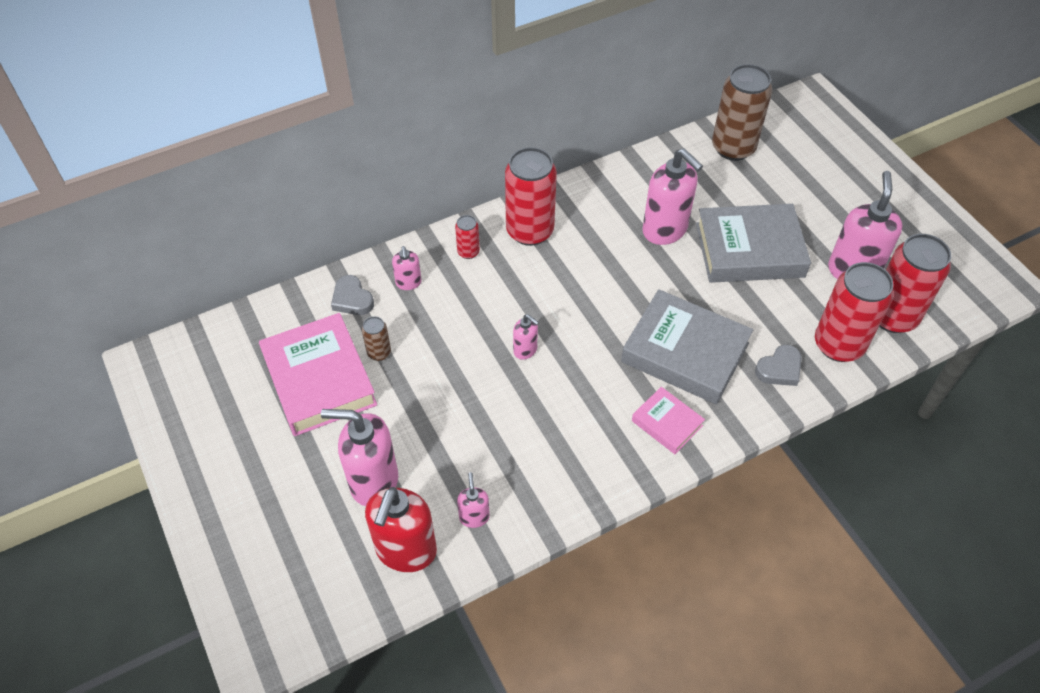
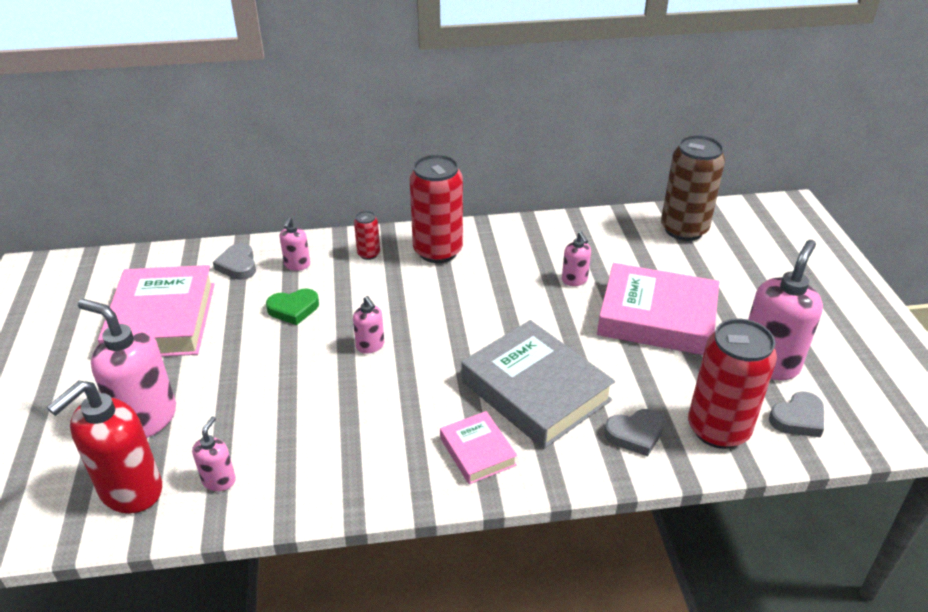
camera: 20 degrees right, 15 degrees down
brown can [362,316,391,361] -> none
pink soap dispenser [642,148,703,245] -> pink soap dispenser [562,232,591,286], size x0.50
grey book [696,204,811,283] -> pink book [597,263,719,355]
red can [879,234,951,333] -> grey heart [769,392,824,437]
none -> green heart [266,289,319,325]

